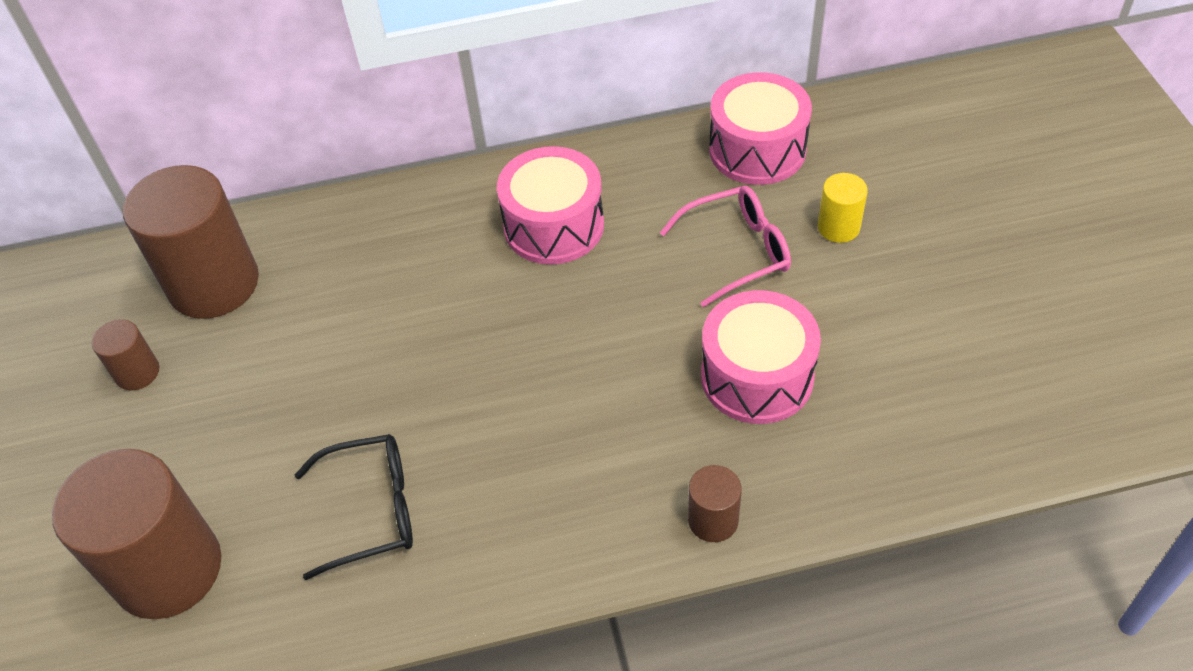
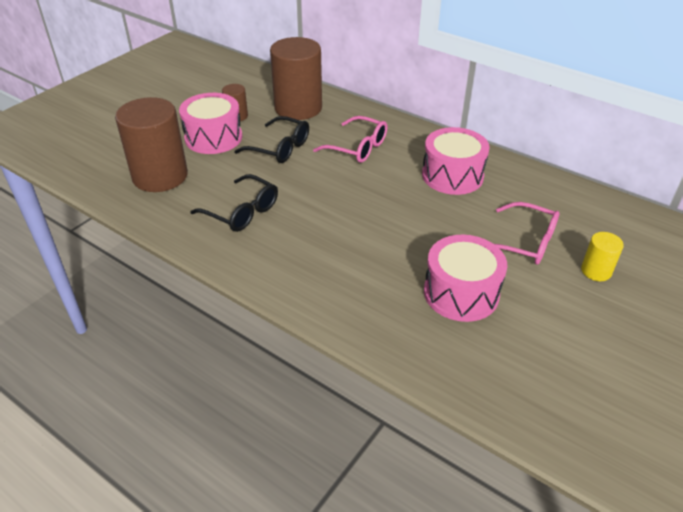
camera: 45 degrees right, 10 degrees down
brown cylinder [688,465,742,542] -> none
pink drum [709,72,812,185] -> pink drum moved to [179,93,242,154]
none -> black glasses [234,116,309,163]
none -> pink glasses [313,116,388,163]

